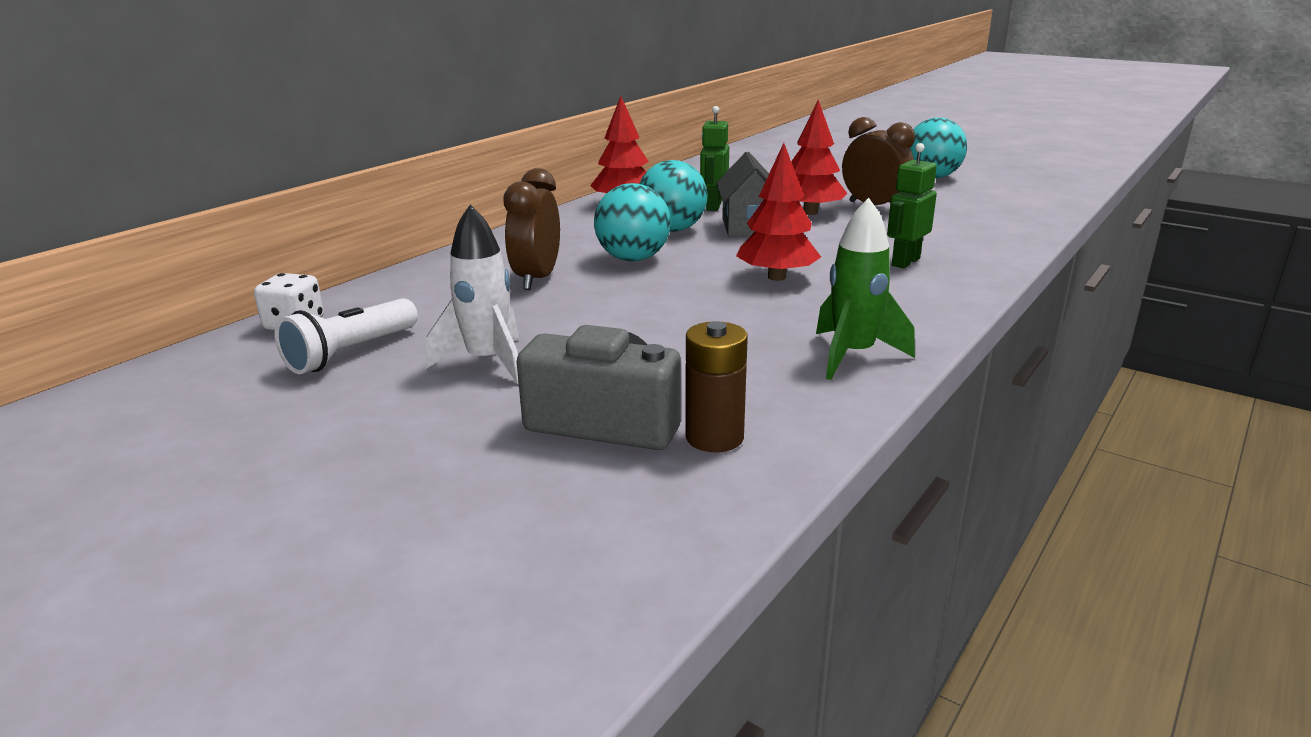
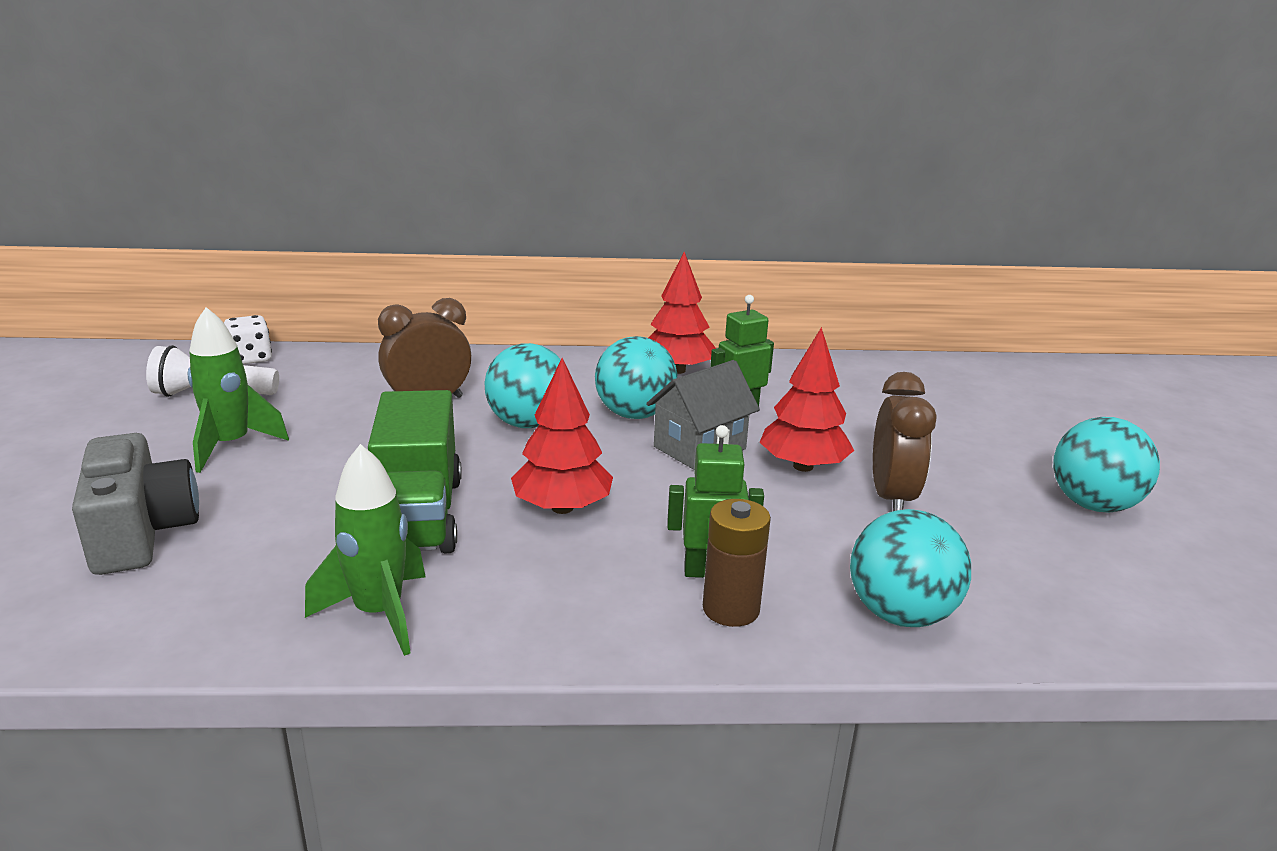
camera: 50 degrees right, 0 degrees up
white rocket [426,205,519,384] -> green rocket [188,307,289,473]
brown battery [686,321,748,452] -> brown battery moved to [703,499,771,627]
none -> green truck [368,390,462,553]
none -> turquoise ball [850,509,971,627]

